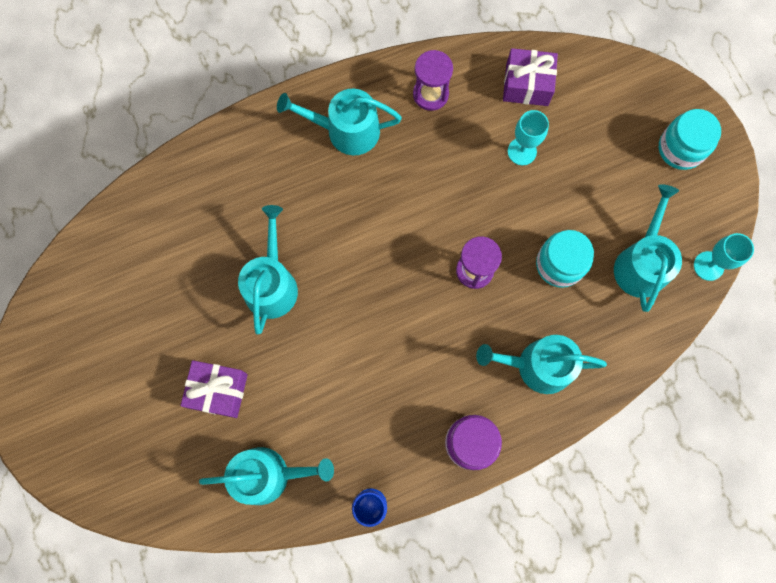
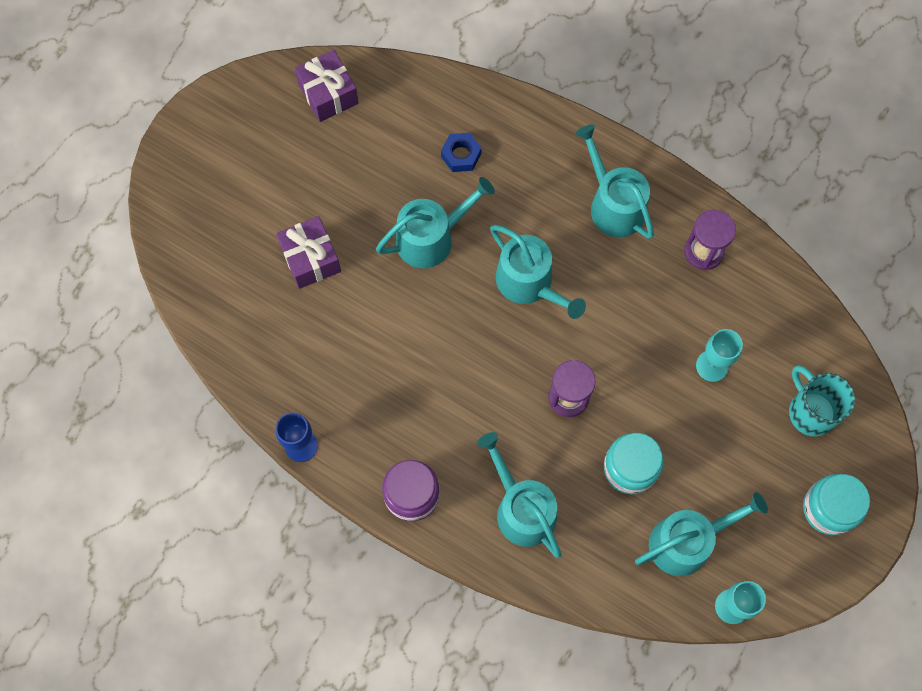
camera: 55 degrees right, 5 degrees down
turquoise watering can [199,447,334,505] -> turquoise watering can moved to [490,225,586,319]
purple gift [503,48,558,106] -> purple gift moved to [295,50,359,122]
none -> blue nut [441,133,482,172]
none -> turquoise mug [789,365,856,437]

